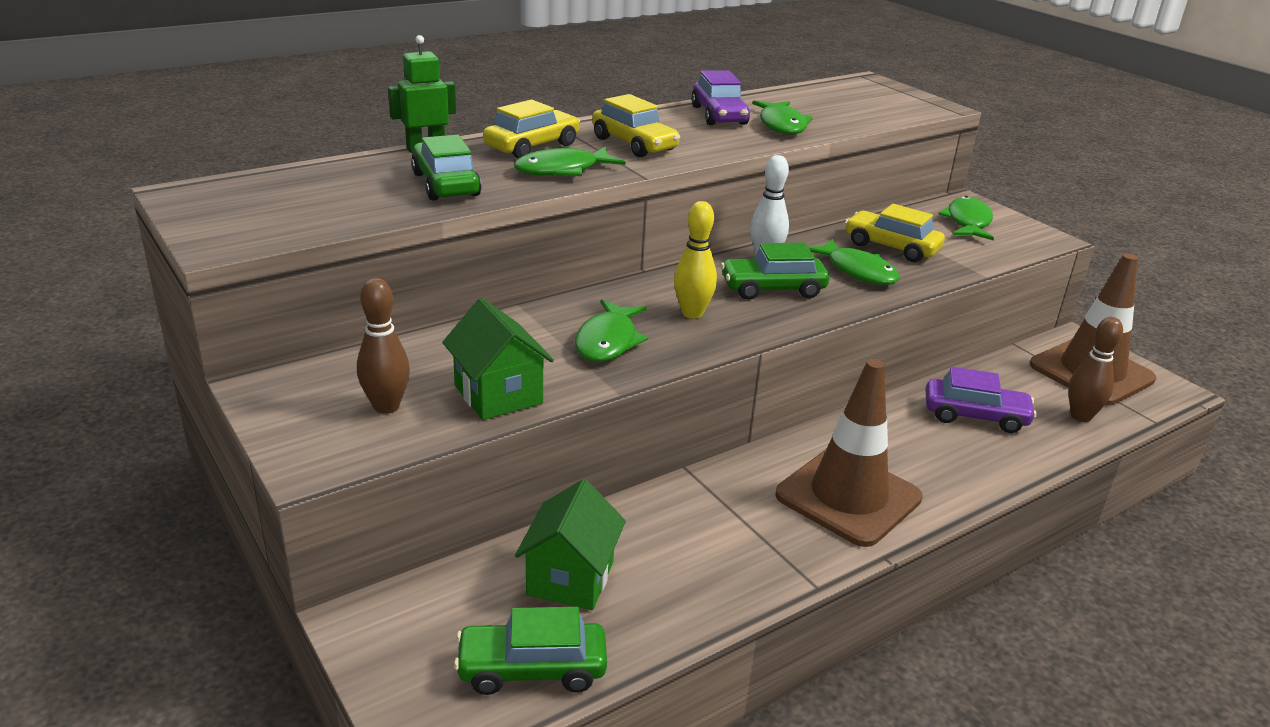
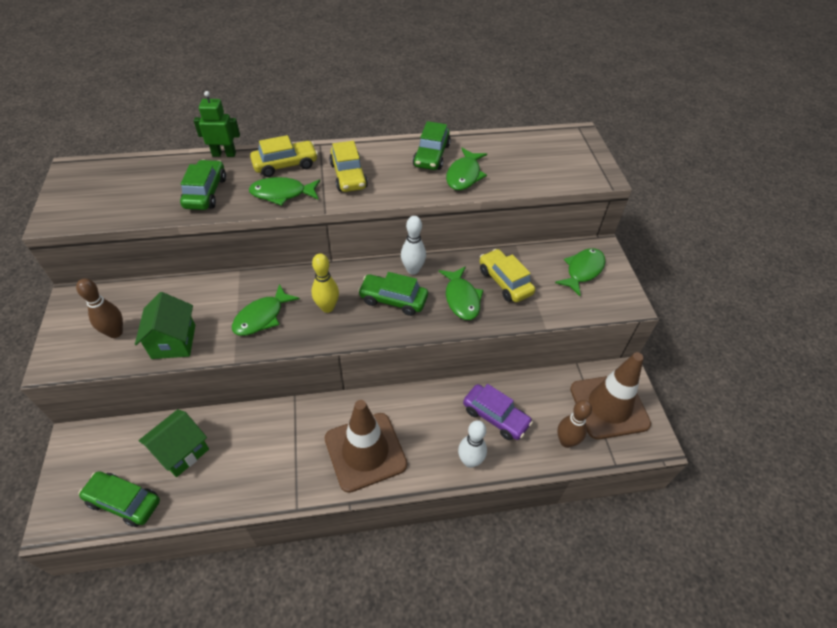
camera: 25 degrees right, 20 degrees up
purple car [691,70,750,125] -> green car [413,121,451,170]
none -> white bowling pin [458,420,487,468]

